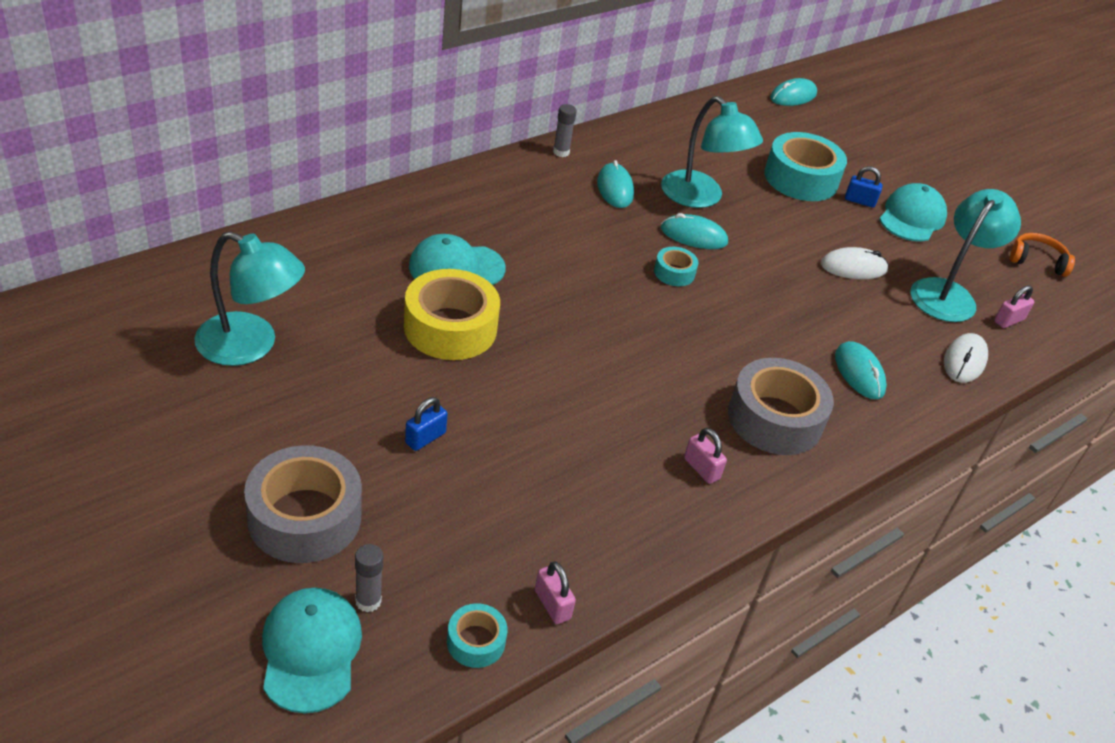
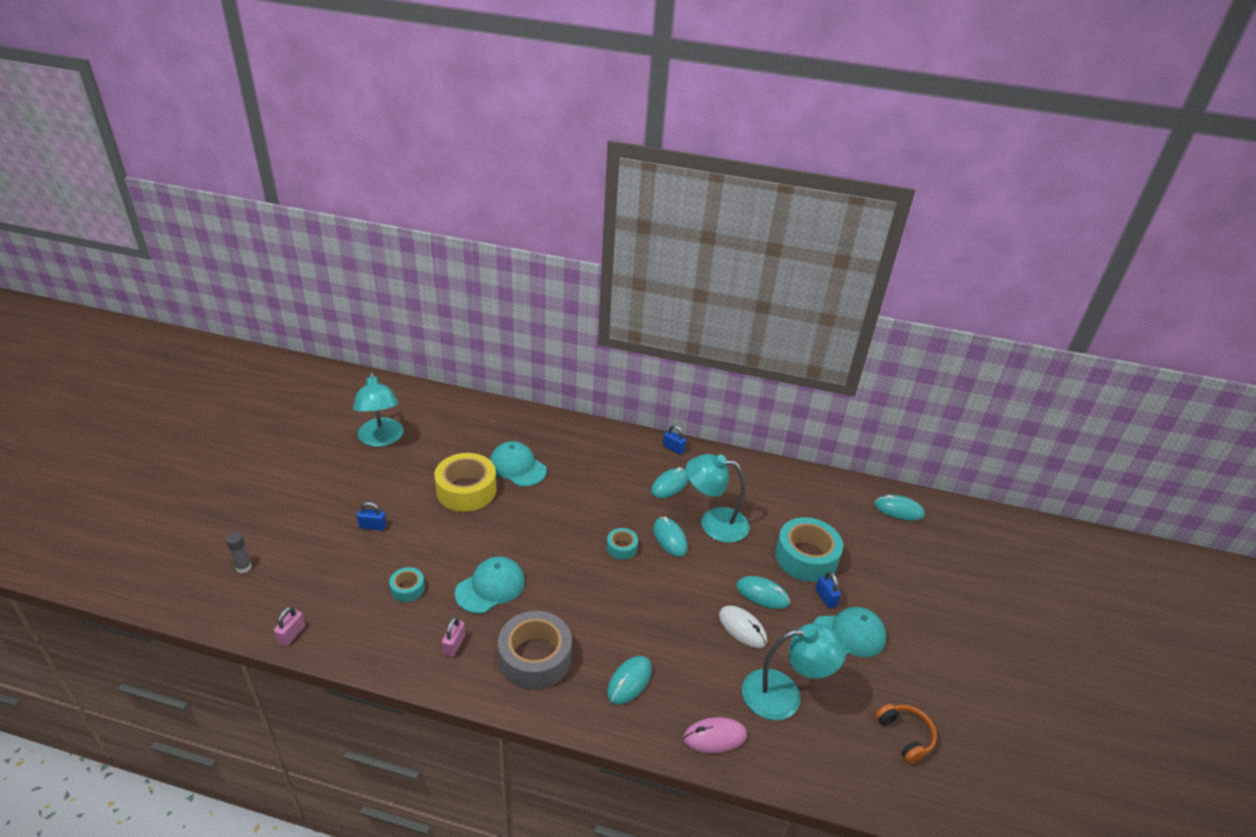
camera: 55 degrees right, 5 degrees down
grey tape [244,445,362,563] -> none
turquoise cap [262,588,362,713] -> turquoise cap moved to [455,556,525,614]
turquoise tape [447,603,508,668] -> turquoise tape moved to [389,567,425,602]
grey glue stick [553,104,577,157] -> blue padlock [663,425,687,455]
turquoise lamp [661,96,763,208] -> turquoise lamp turned 90 degrees clockwise [686,454,749,543]
white mouse [944,333,988,383] -> pink mouse [683,717,747,753]
pink padlock [994,285,1034,328] -> none
none -> turquoise mouse [736,576,790,609]

